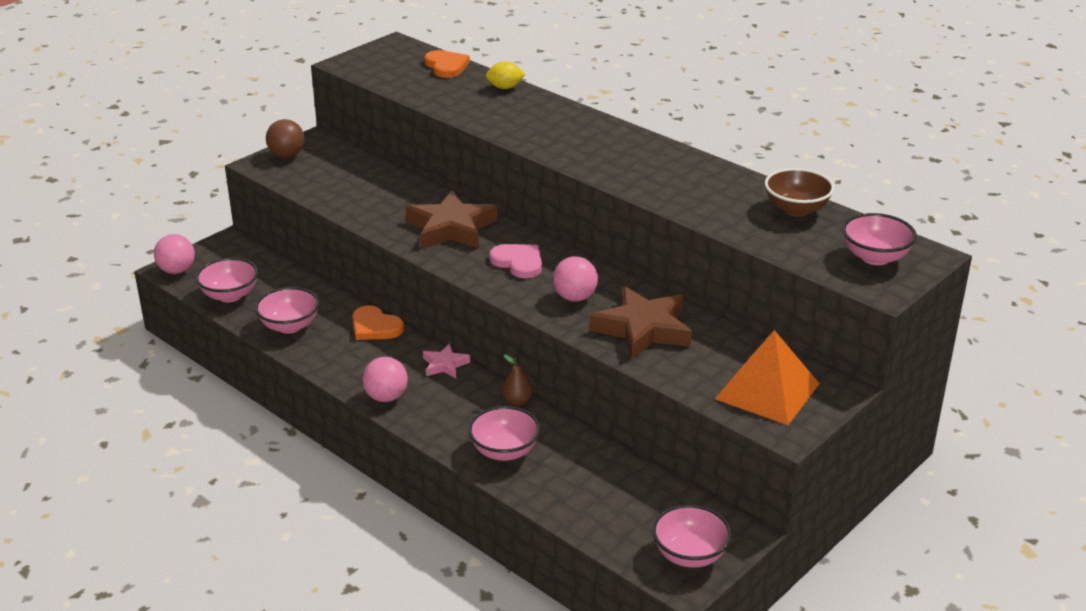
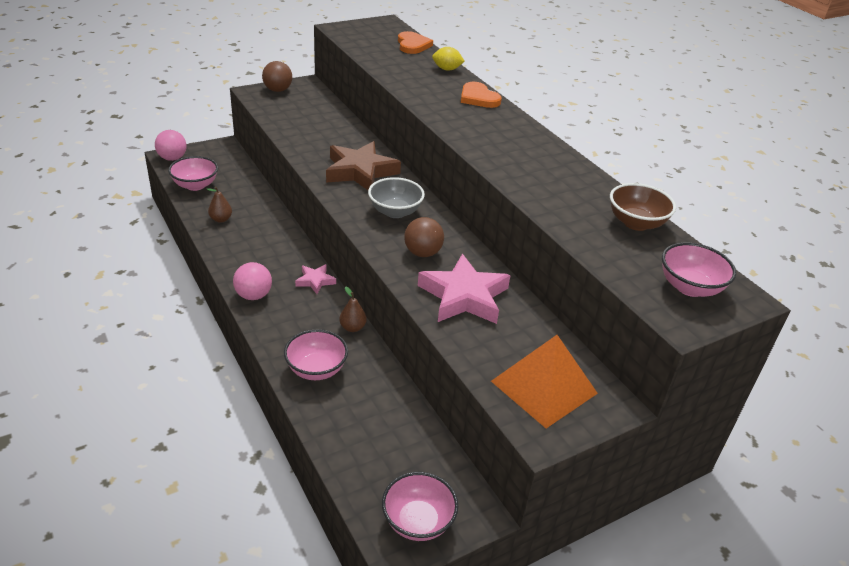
camera: 15 degrees right, 5 degrees up
pink bowl [255,287,319,334] -> brown pear [207,187,232,223]
orange heart [352,305,404,340] -> orange heart moved to [461,82,502,108]
pink heart [489,244,542,278] -> grey bowl [368,177,425,218]
pink ball [553,256,598,302] -> brown ball [404,217,444,257]
brown star [590,286,692,359] -> pink star [418,254,511,324]

